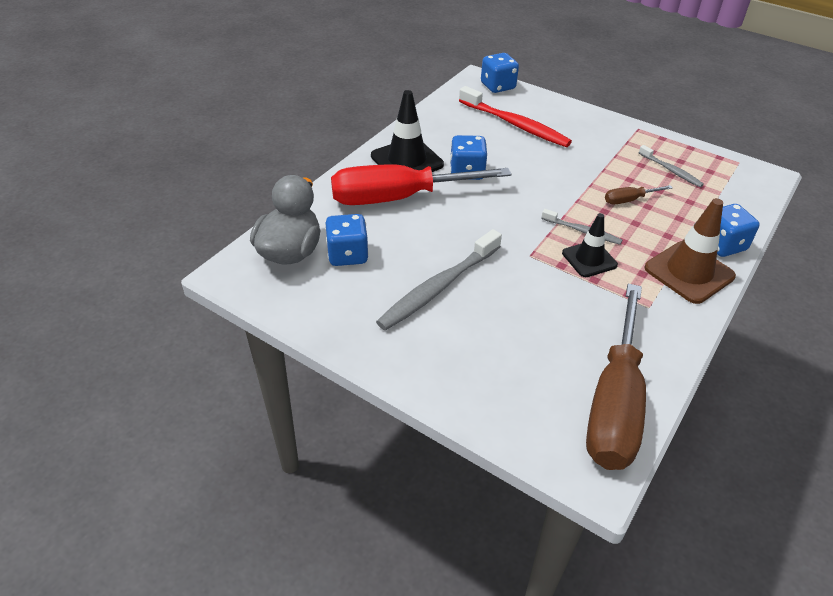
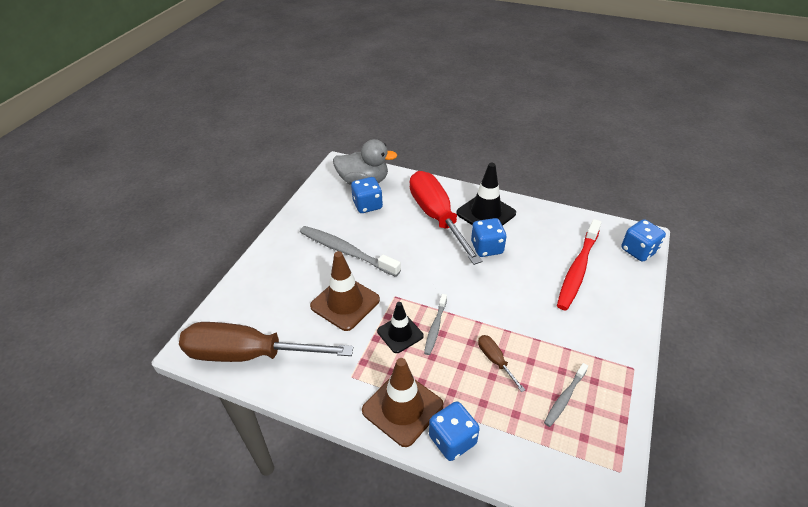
camera: 80 degrees right, 0 degrees up
none -> brown traffic cone [310,251,380,331]

